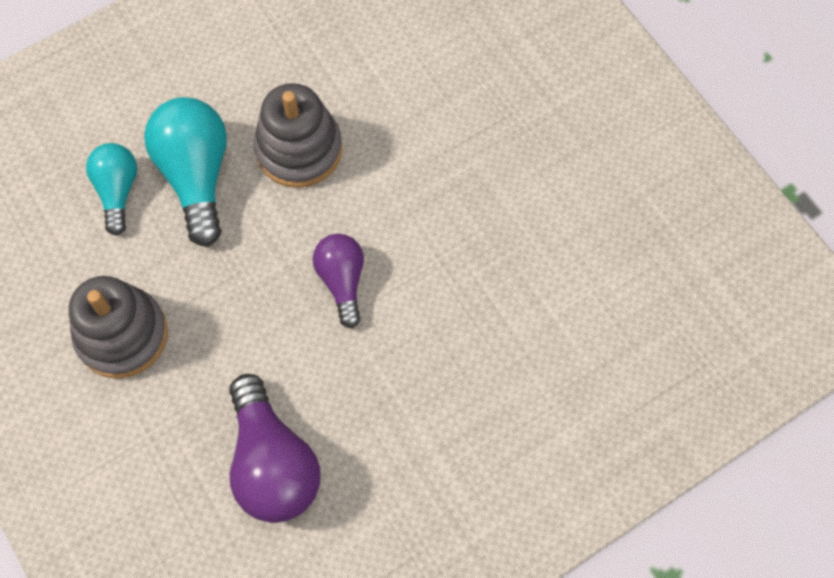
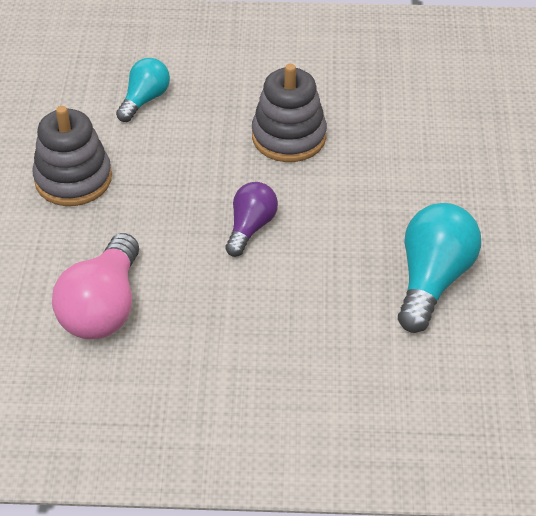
camera: 35 degrees right, 20 degrees down
turquoise light bulb [144,97,227,247] -> turquoise light bulb moved to [398,203,481,333]
purple light bulb [229,374,321,523] -> pink light bulb [52,233,139,339]

